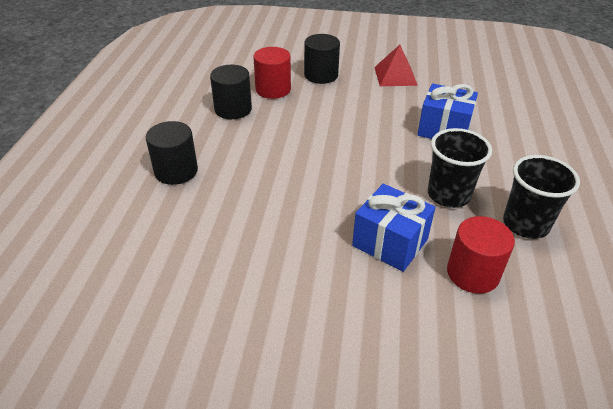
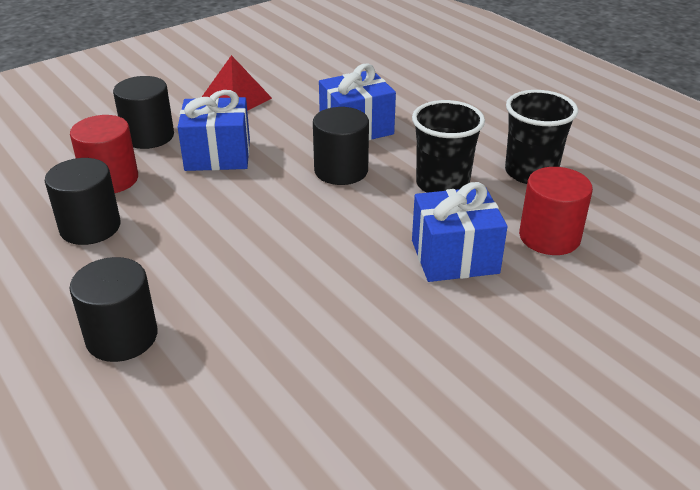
camera: 45 degrees left, 5 degrees down
none -> blue gift [178,90,250,171]
none -> black cylinder [313,107,369,185]

